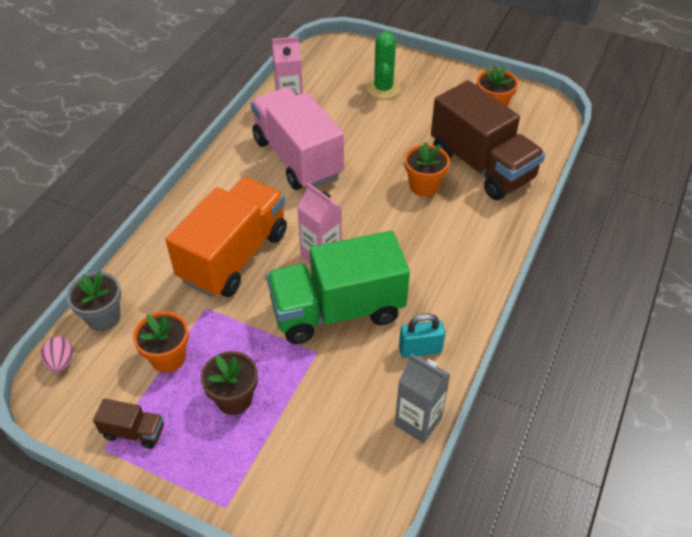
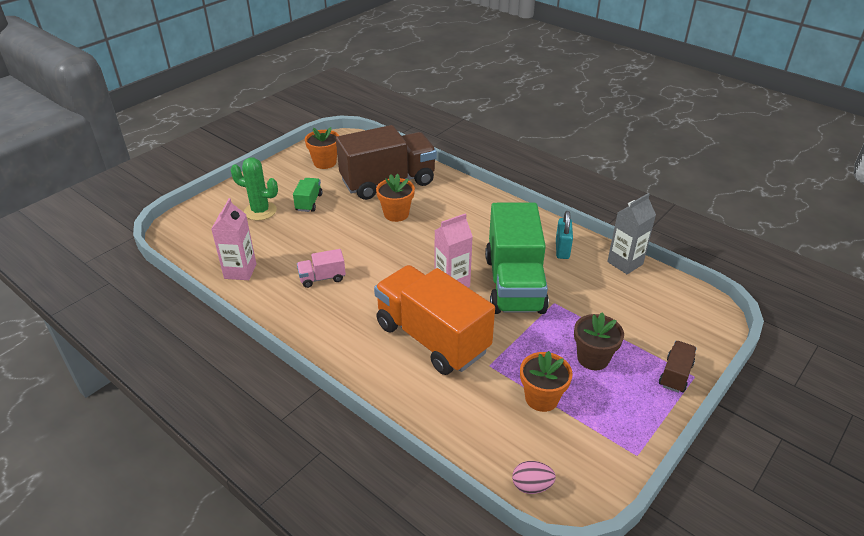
camera: 75 degrees left, 10 degrees down
grey flower pot [67,271,121,331] -> none
brown truck [93,398,164,449] -> brown truck moved to [659,341,697,393]
pink truck [251,87,344,190] -> pink truck [297,249,346,288], size x0.42
none -> green truck [293,178,322,212]

